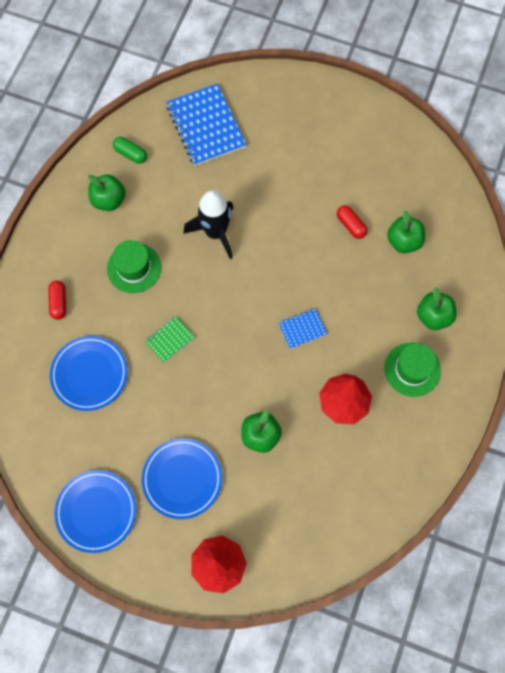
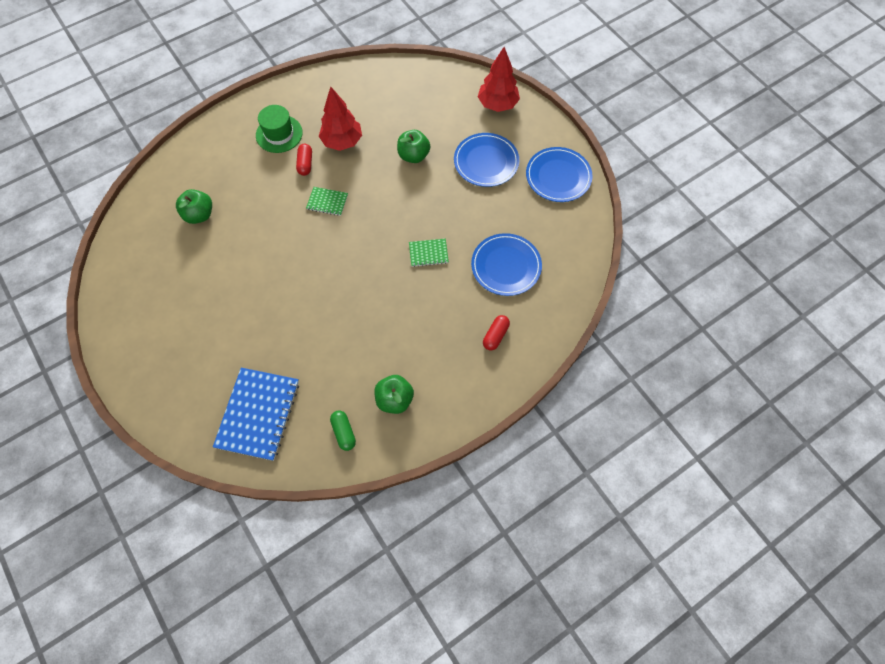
camera: 145 degrees left, 5 degrees down
green hat [107,240,161,293] -> none
black rocket [184,190,234,259] -> none
blue notebook [279,308,327,349] -> green notebook [306,187,348,216]
red capsule [337,205,367,239] -> red capsule moved to [296,144,312,176]
green apple [417,287,456,330] -> none

